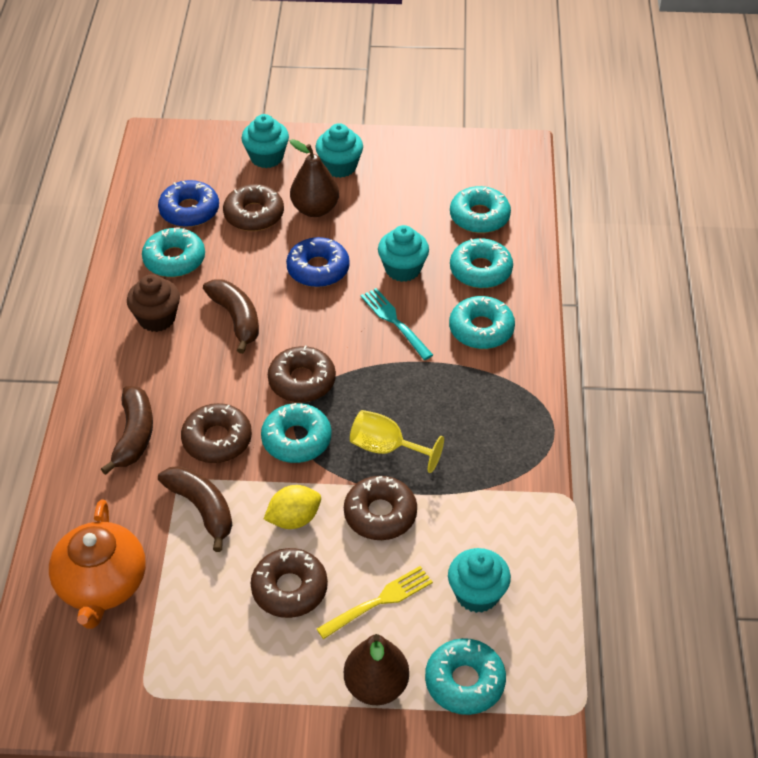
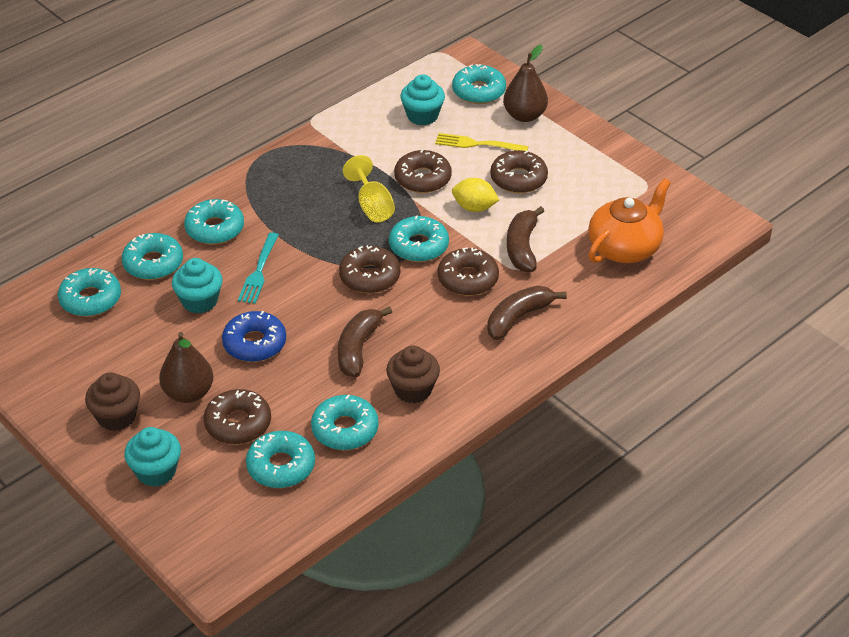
camera: 135 degrees left, 5 degrees down
blue donut [158,180,219,227] -> turquoise donut [246,431,315,488]
turquoise cupcake [315,123,363,178] -> brown cupcake [85,372,140,431]

